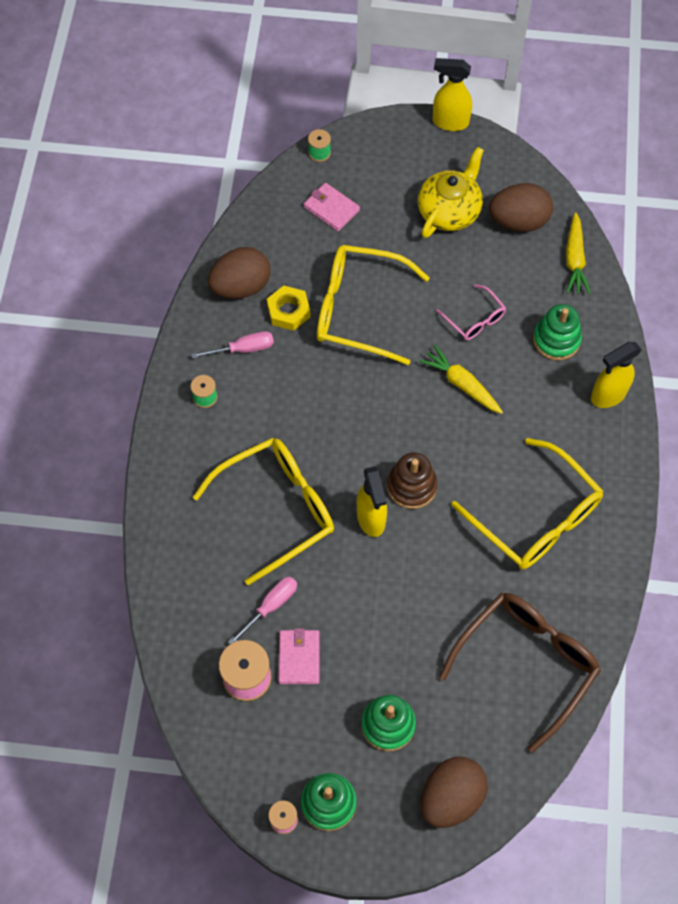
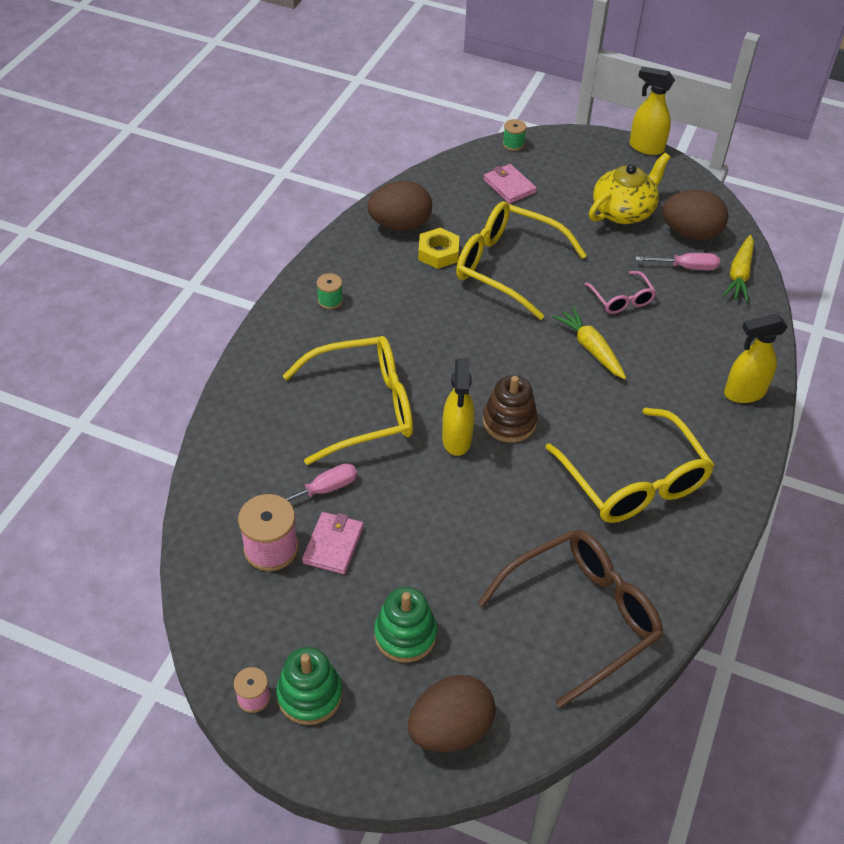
camera: 15 degrees right, 15 degrees down
pink screwdriver [191,331,274,359] -> pink screwdriver moved to [635,253,720,270]
green stacking toy [533,304,582,360] -> none

